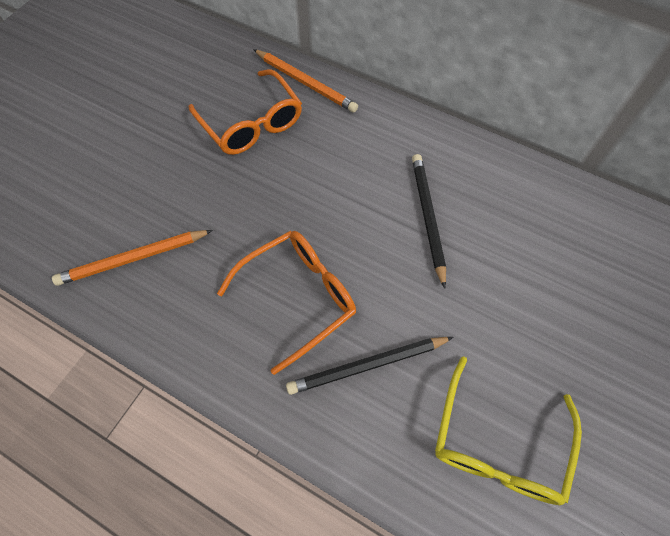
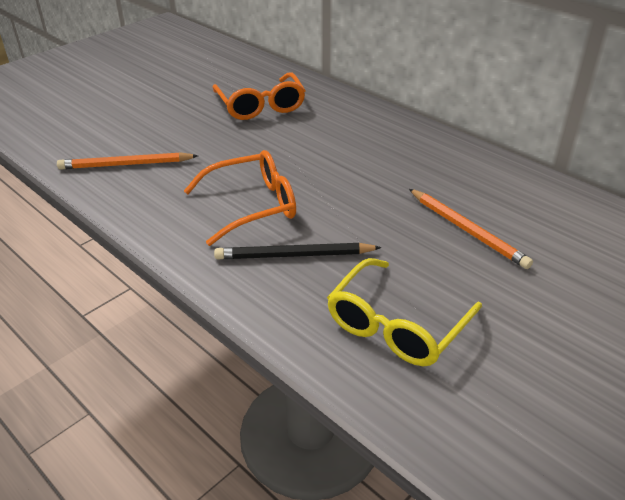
camera: 15 degrees right, 25 degrees down
orange pencil [253,49,358,113] -> orange pencil moved to [409,189,533,269]
black pencil [412,154,446,289] -> none

